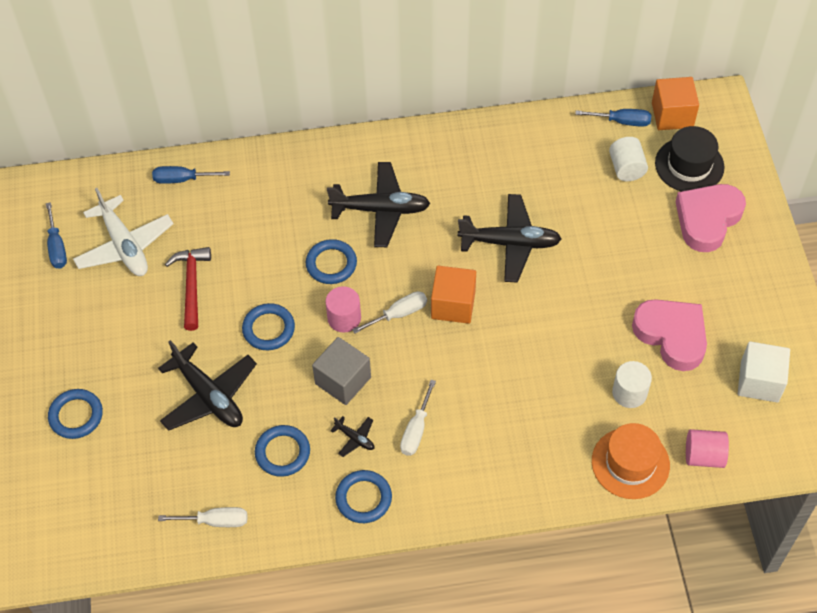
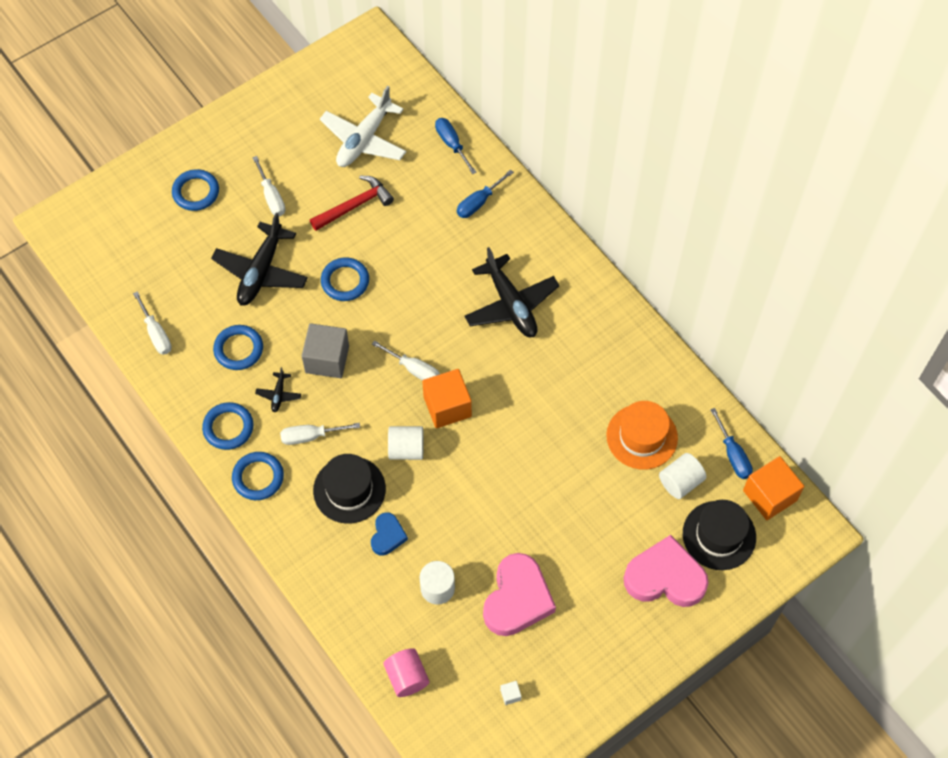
camera: 60 degrees right, 5 degrees up
blue screwdriver [46,202,67,269] -> blue screwdriver moved to [457,169,514,218]
blue ring [306,239,357,284] -> blue ring moved to [232,452,284,500]
pink cylinder [325,286,361,333] -> none
black plane [458,194,562,283] -> none
orange hat [592,423,670,499] -> orange hat moved to [606,401,678,470]
white cube [738,341,790,403] -> white cube [500,681,522,705], size x0.40
none -> white screwdriver [252,156,285,216]
none -> black hat [313,454,386,524]
none -> blue heart [371,512,408,555]
none -> white cylinder [388,426,424,460]

